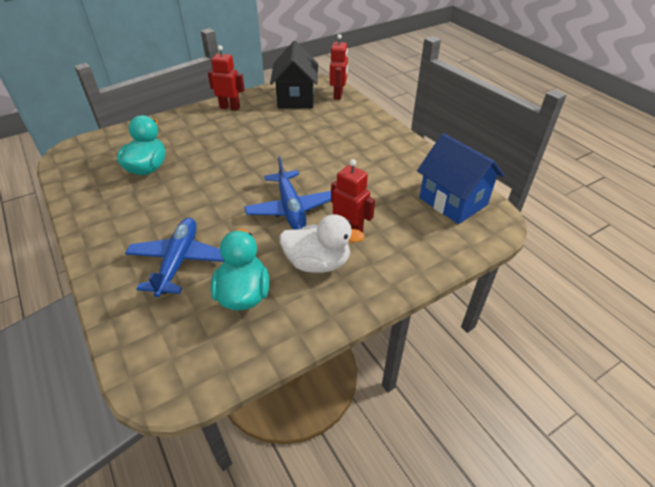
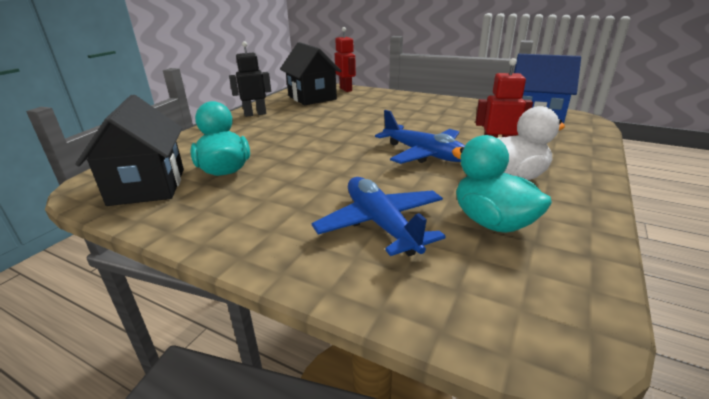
camera: 30 degrees left, 15 degrees down
red robot [208,45,245,110] -> black robot [229,41,271,117]
none -> black house [75,95,184,206]

